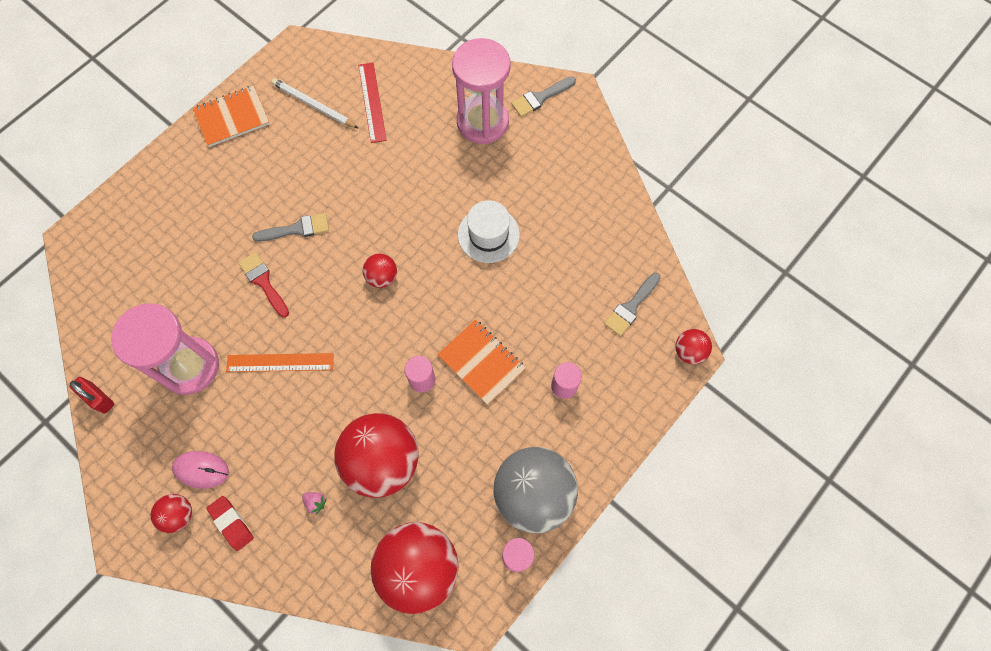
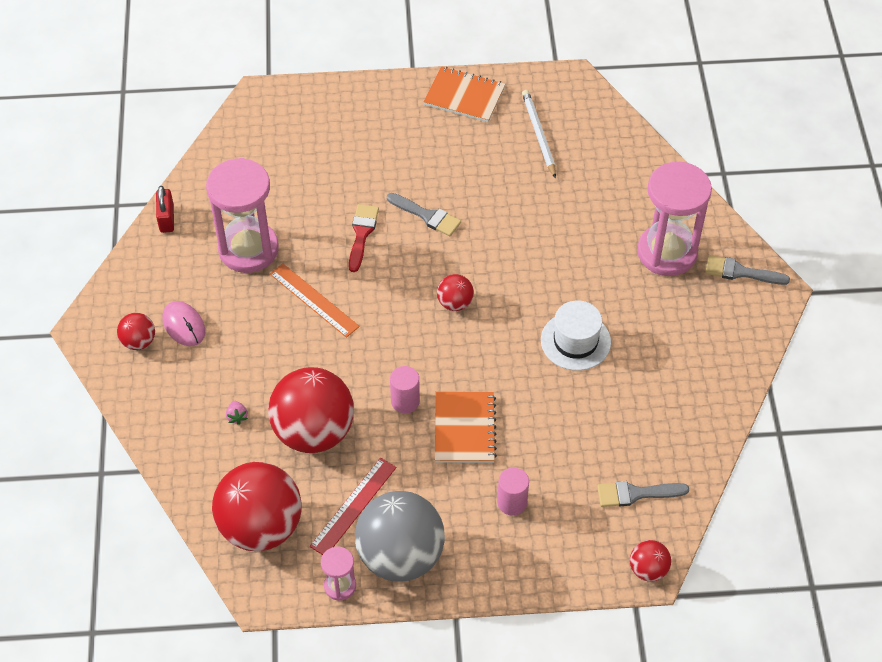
camera: 45 degrees right, 15 degrees down
red eraser [206,496,254,551] -> none
red ruler [358,63,387,143] -> red ruler moved to [310,458,396,555]

